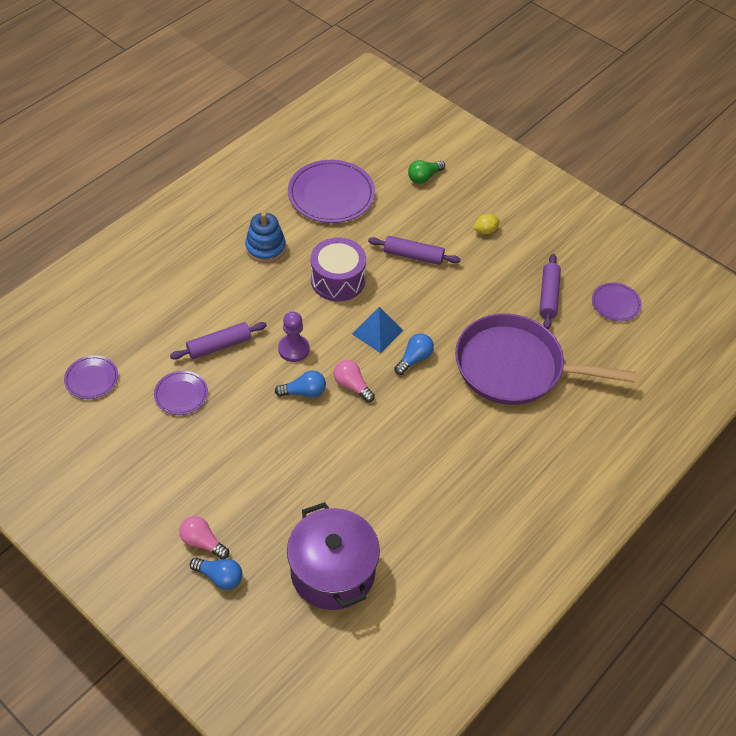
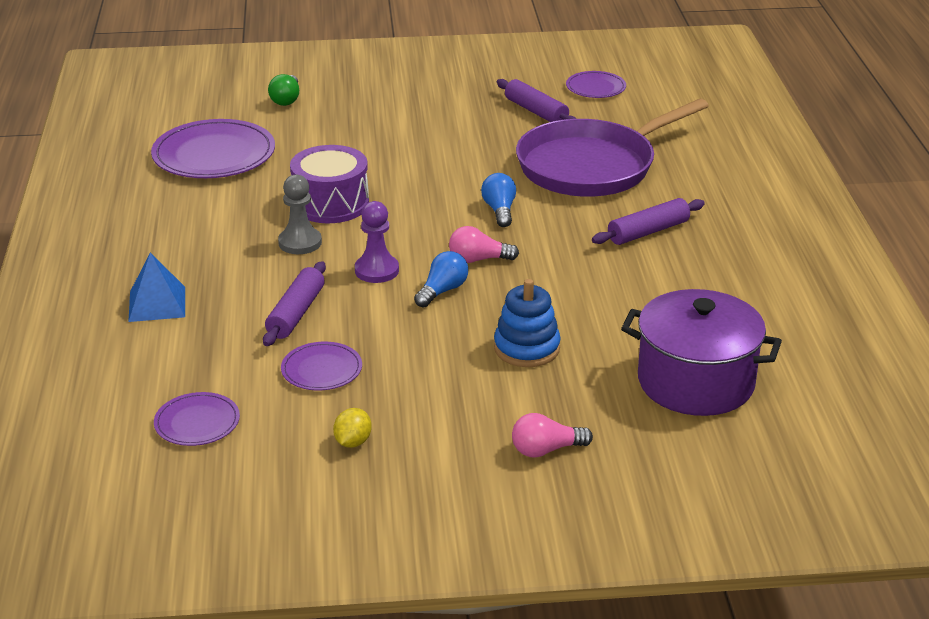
camera: 45 degrees left, 20 degrees down
blue light bulb [190,558,242,590] -> none
blue stacking toy [245,212,286,263] -> blue stacking toy moved to [494,279,561,367]
blue pyramid [352,307,403,353] -> blue pyramid moved to [128,252,185,322]
purple rolling pin [368,236,461,265] -> purple rolling pin moved to [592,198,705,245]
yellow lemon [473,214,500,234] -> yellow lemon moved to [333,408,372,448]
none -> grey pawn [278,174,322,254]

